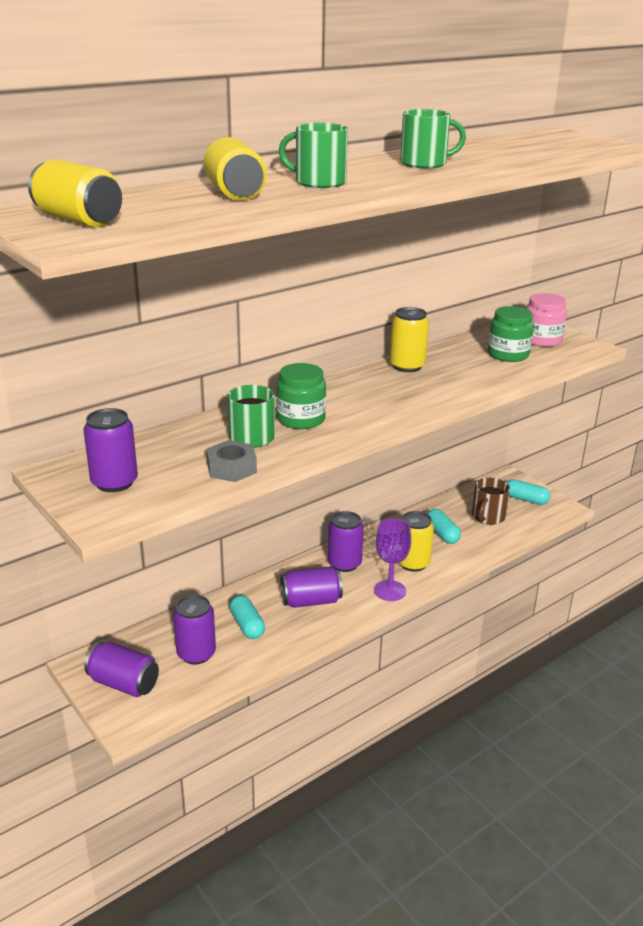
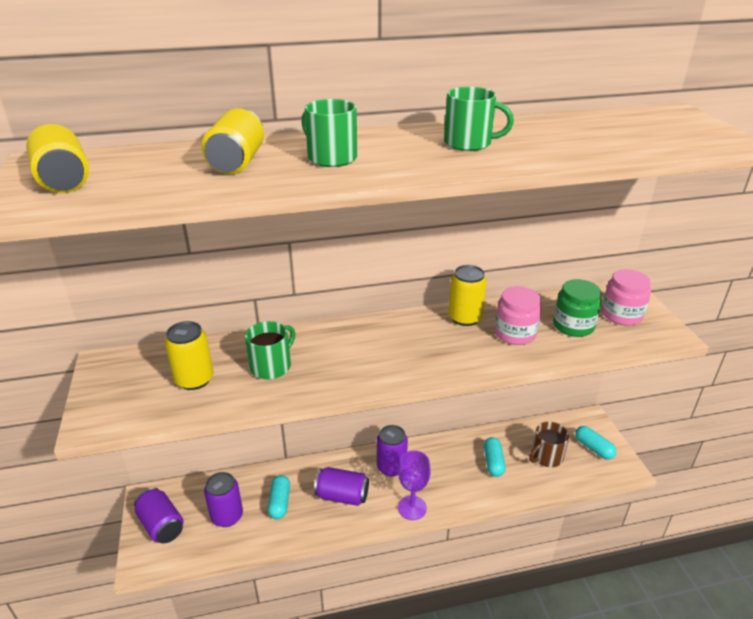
camera: 25 degrees right, 5 degrees up
purple can [84,408,138,492] -> none
grey nut [207,440,257,482] -> none
green jar [276,363,326,429] -> none
yellow can [399,511,434,572] -> yellow can moved to [165,321,213,390]
none -> pink jar [495,286,542,345]

